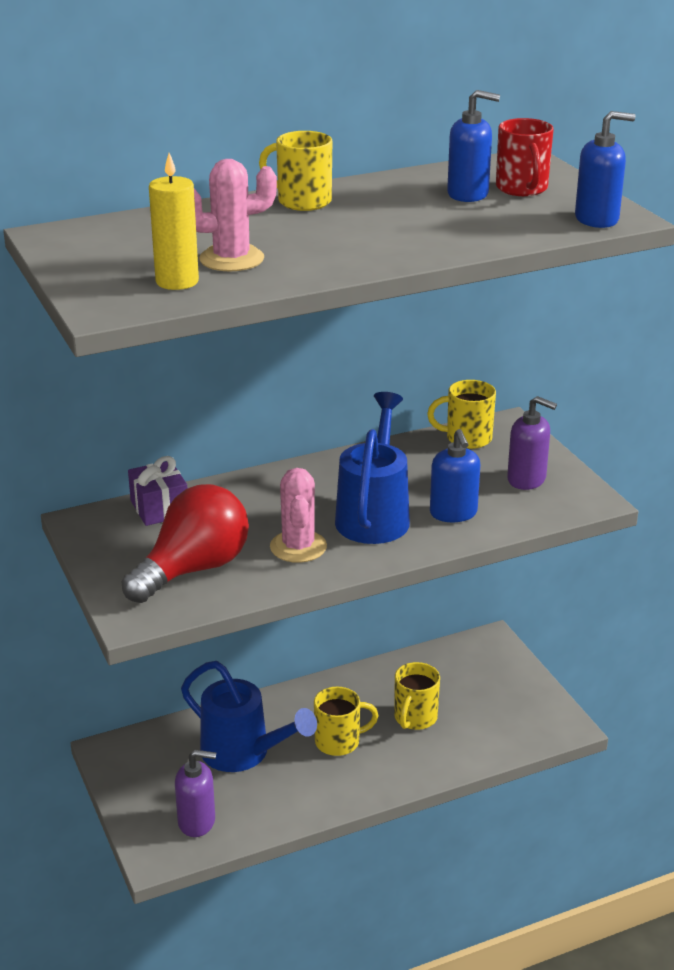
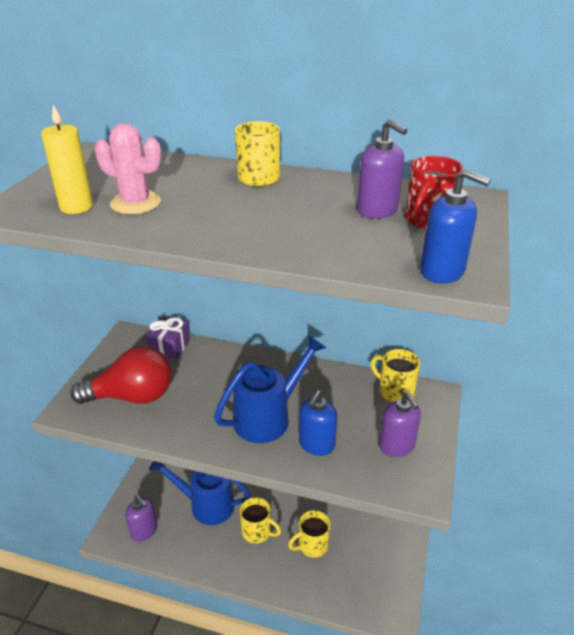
camera: 40 degrees right, 5 degrees up
blue watering can [181,661,317,772] -> blue watering can turned 120 degrees clockwise [149,461,250,525]
pink cactus [270,468,327,563] -> none
blue soap dispenser [447,90,500,202] -> purple soap dispenser [357,119,407,219]

